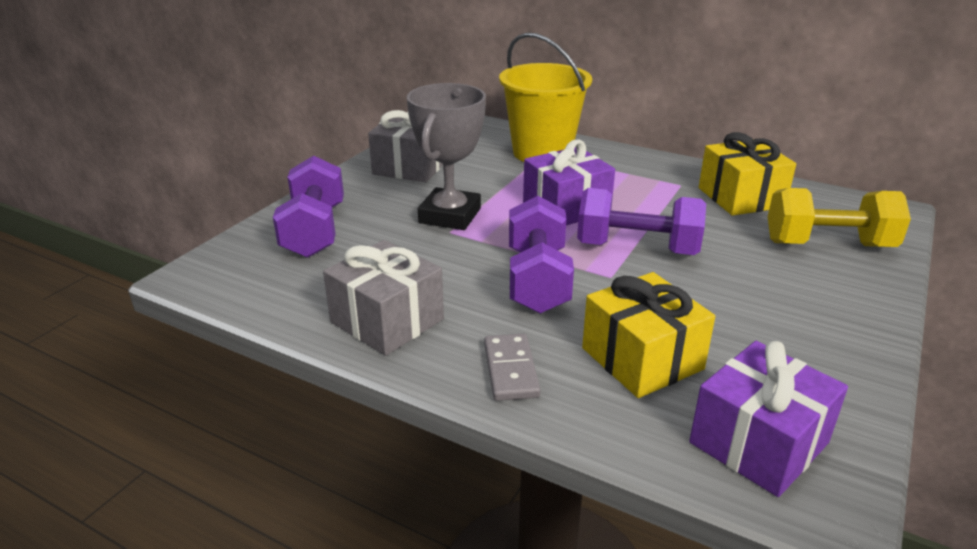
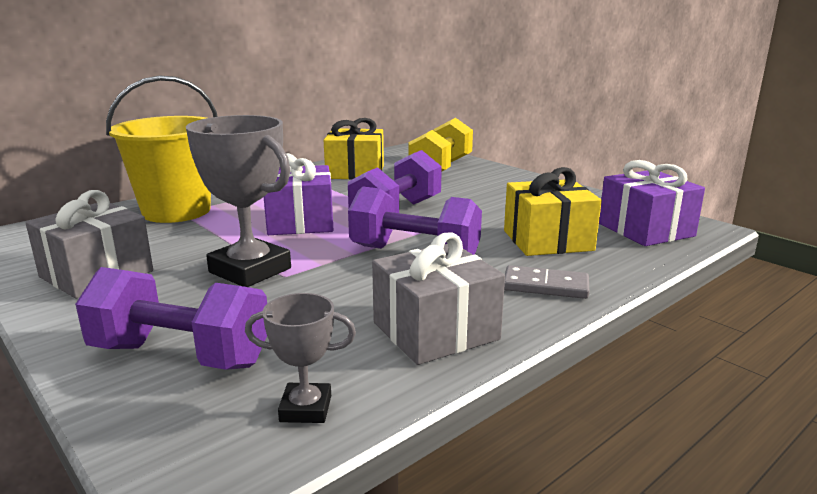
camera: 70 degrees left, 10 degrees down
none -> grey trophy [245,293,356,423]

